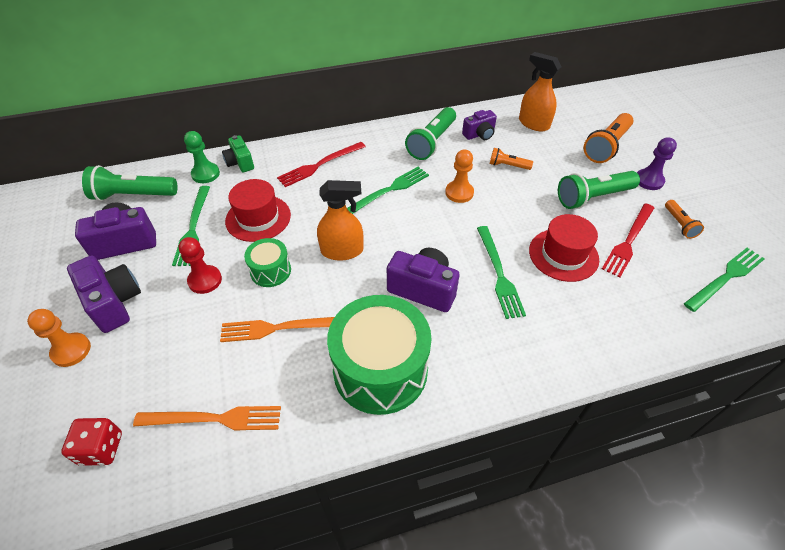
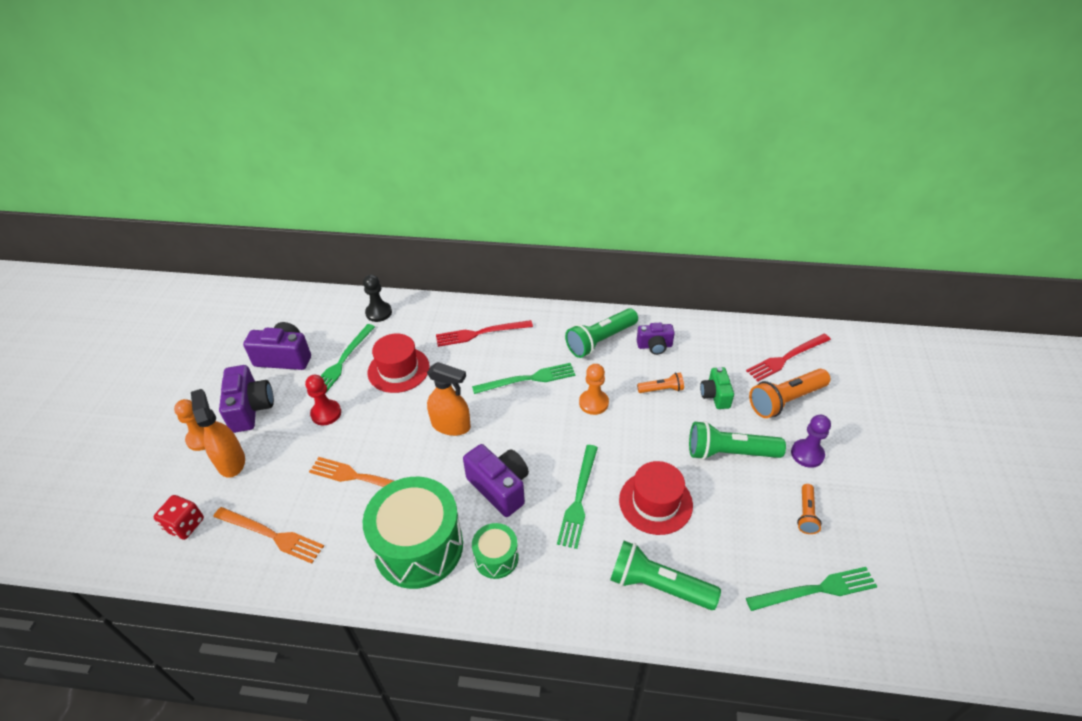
camera: 25 degrees right, 5 degrees down
green flashlight [82,165,177,201] -> green flashlight moved to [610,541,721,610]
green pawn [184,131,220,183] -> black pawn [363,275,392,322]
green camera [222,135,254,172] -> green camera moved to [700,367,734,409]
green drum [244,238,291,287] -> green drum moved to [472,523,519,579]
orange flashlight [490,148,533,170] -> orange flashlight turned 135 degrees clockwise [637,373,684,393]
orange spray bottle [519,52,561,131] -> orange spray bottle moved to [191,389,245,478]
red fork [602,203,654,278] -> red fork moved to [746,334,831,381]

